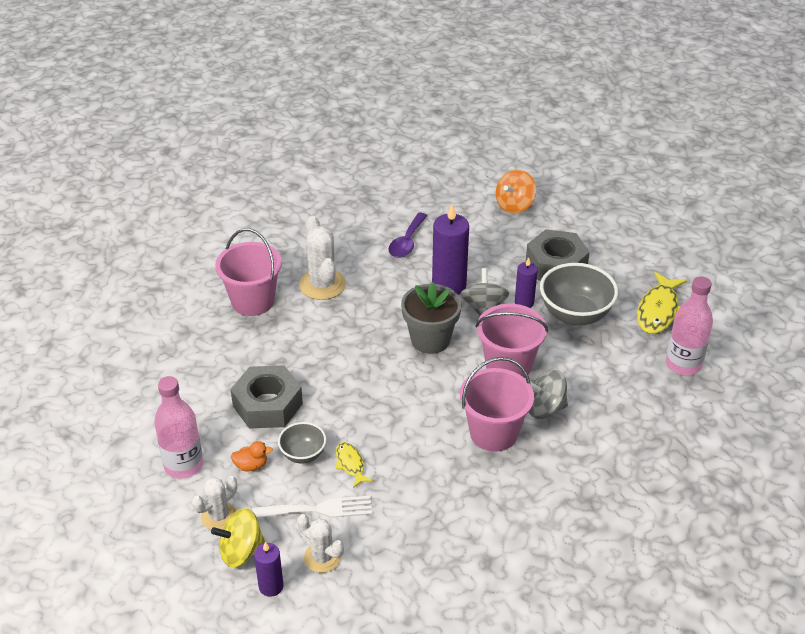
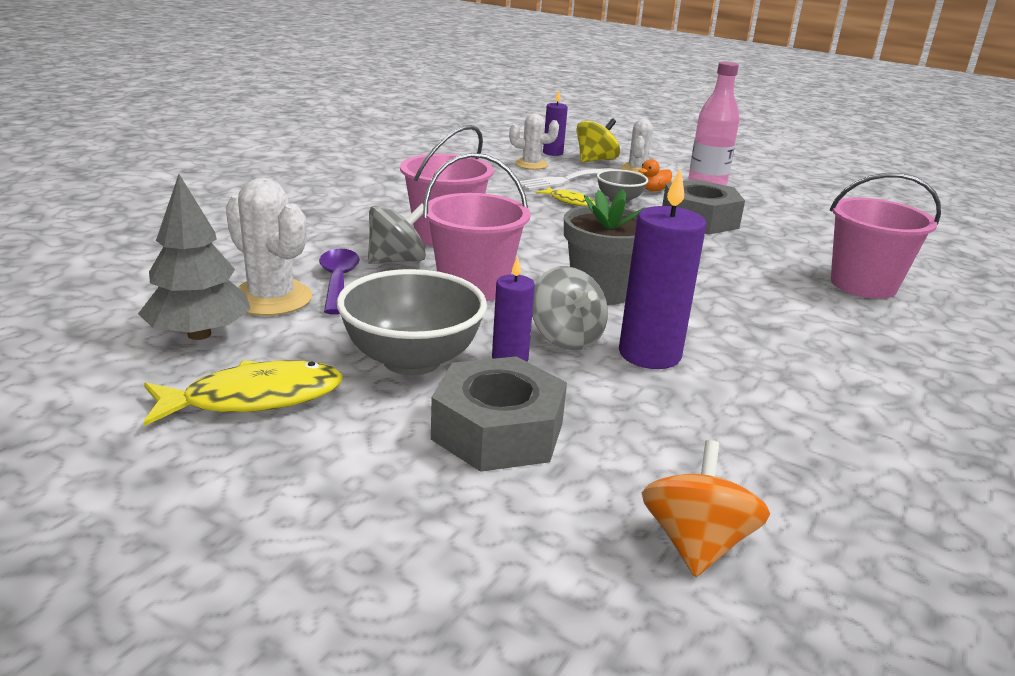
camera: 150 degrees right, 15 degrees down
white cactus [299,216,346,300] -> white cactus moved to [226,178,312,316]
purple spoon [389,213,427,258] -> purple spoon moved to [319,249,360,315]
yellow fish [637,272,687,334] -> yellow fish turned 75 degrees clockwise [144,360,343,426]
pink bottle [666,277,713,375] -> grey tree [138,174,251,340]

